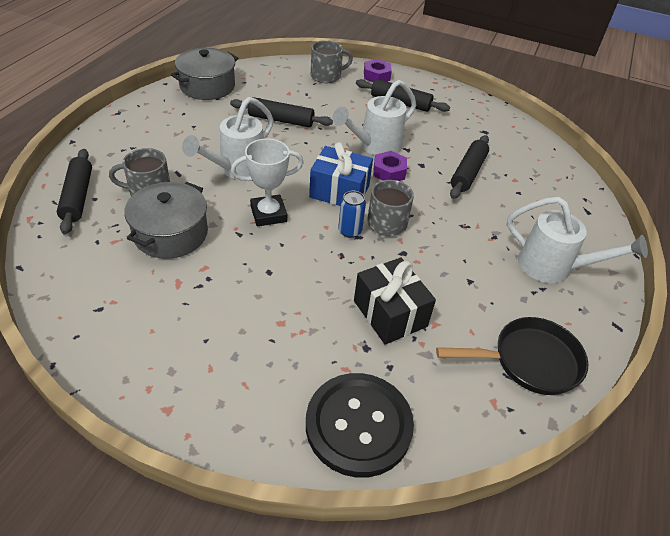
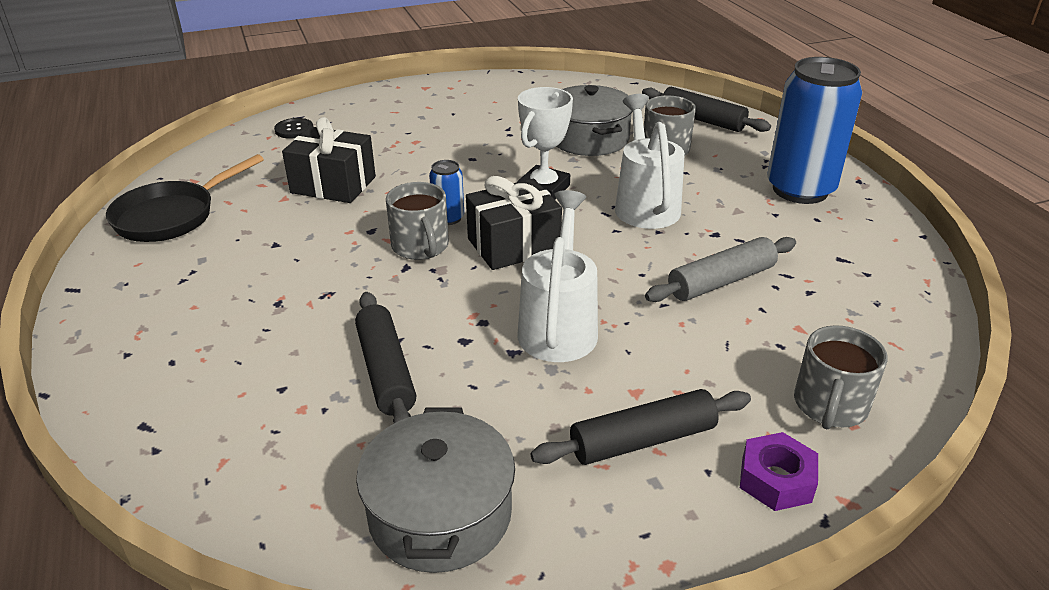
camera: 140 degrees right, 10 degrees down
grey pot [171,48,238,100] -> grey pot moved to [356,407,515,573]
black rolling pin [230,97,333,128] -> grey rolling pin [645,237,796,302]
black button [306,373,414,478] -> black button [274,118,313,139], size x0.42
blue gift [309,142,373,206] -> black gift [466,176,562,270]
purple nut [373,151,407,181] -> none
white watering can [507,197,648,283] -> none
none -> blue can [767,57,862,204]

